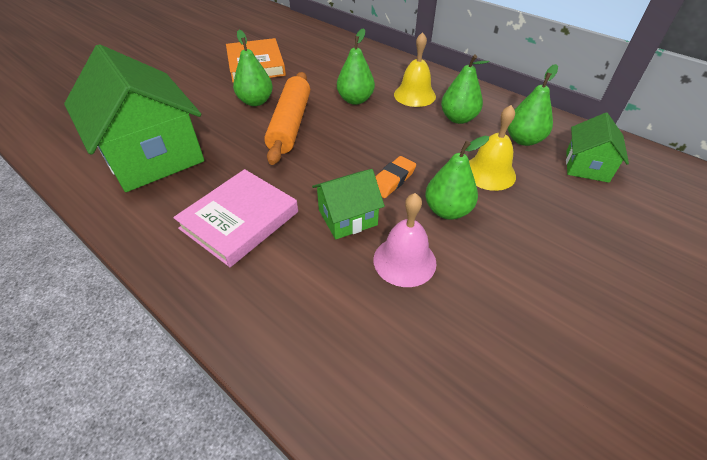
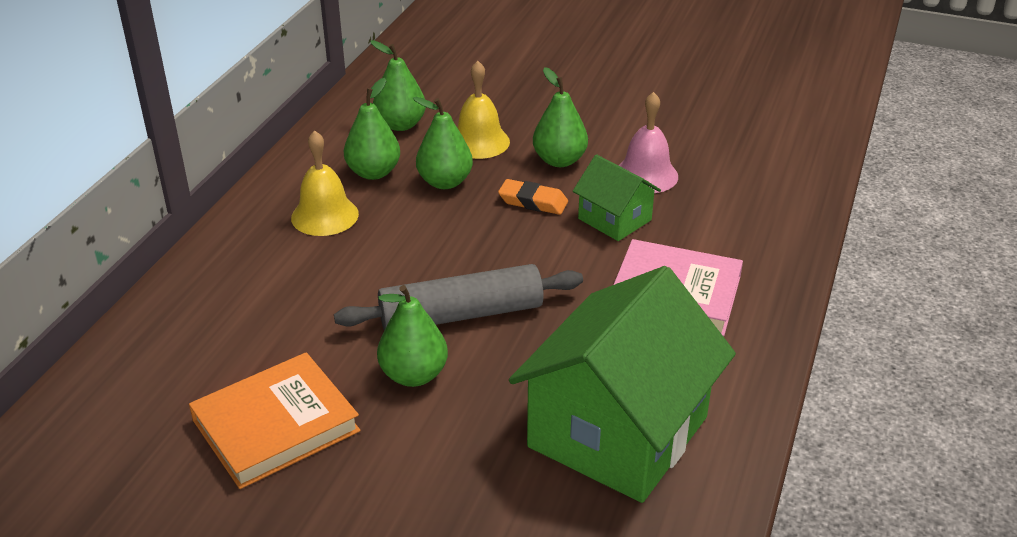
camera: 110 degrees left, 10 degrees down
orange rolling pin [264,72,310,165] -> grey rolling pin [334,264,583,330]
green pear [337,28,375,105] -> green pear moved to [413,97,473,189]
green house [566,113,629,183] -> none

